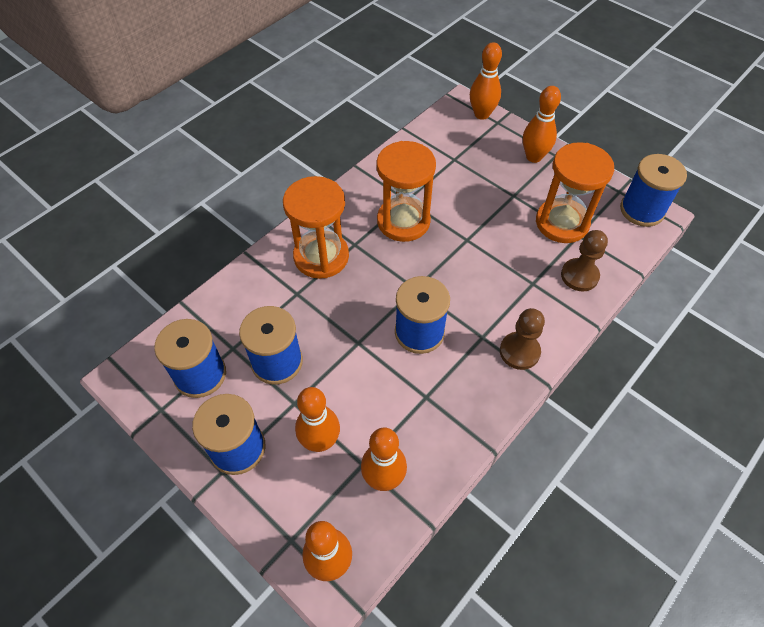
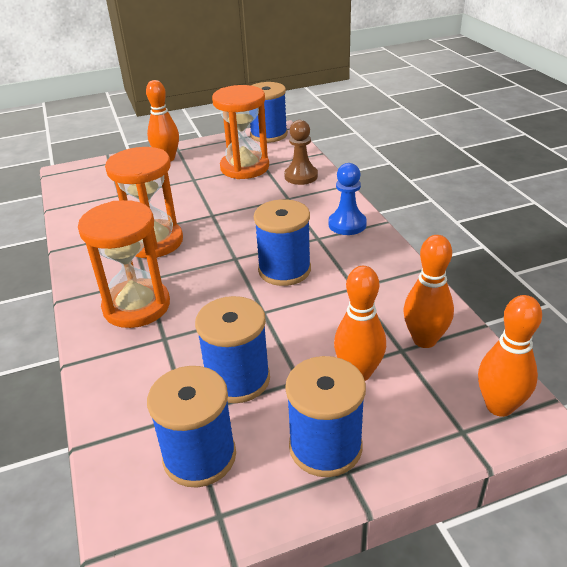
camera: 60 degrees left, 20 degrees down
orange bowling pin [470,42,502,120] -> none
brown pawn [500,308,545,370] -> blue pawn [329,163,367,235]

